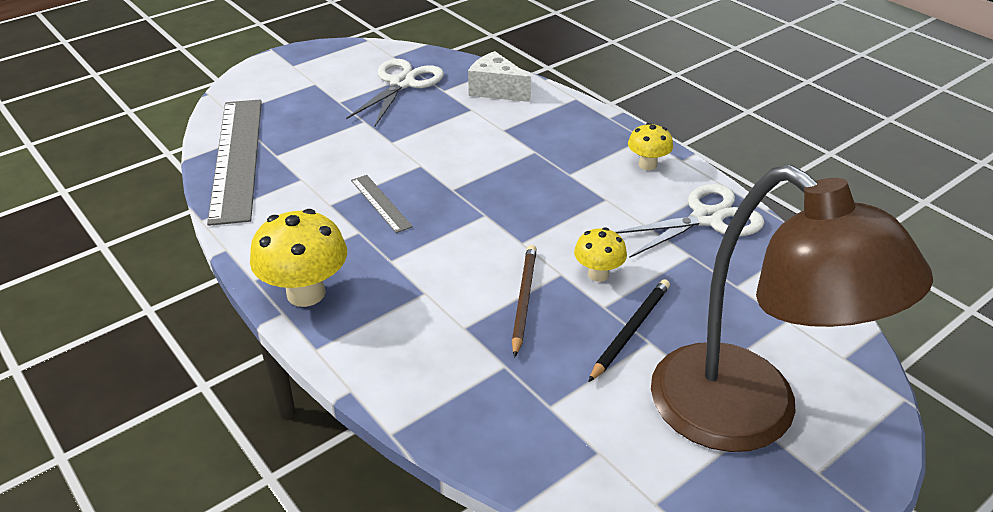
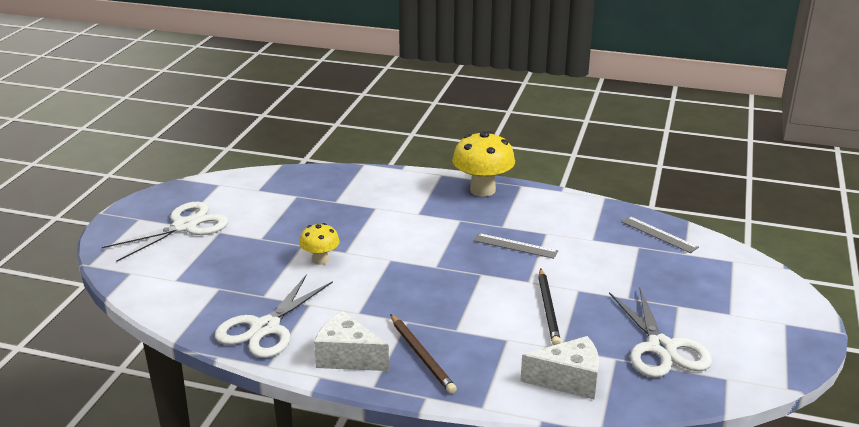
camera: 145 degrees right, 10 degrees down
grey ruler [207,100,262,226] -> grey ruler [621,216,699,253], size x0.44
brown pencil [512,245,537,358] -> brown pencil moved to [390,314,457,394]
black pencil [588,279,670,382] -> black pencil moved to [538,268,561,345]
yellow mushroom [628,123,673,170] -> white cheese [314,311,389,371]
brown lamp [651,165,933,452] -> white scissors [102,202,228,262]

